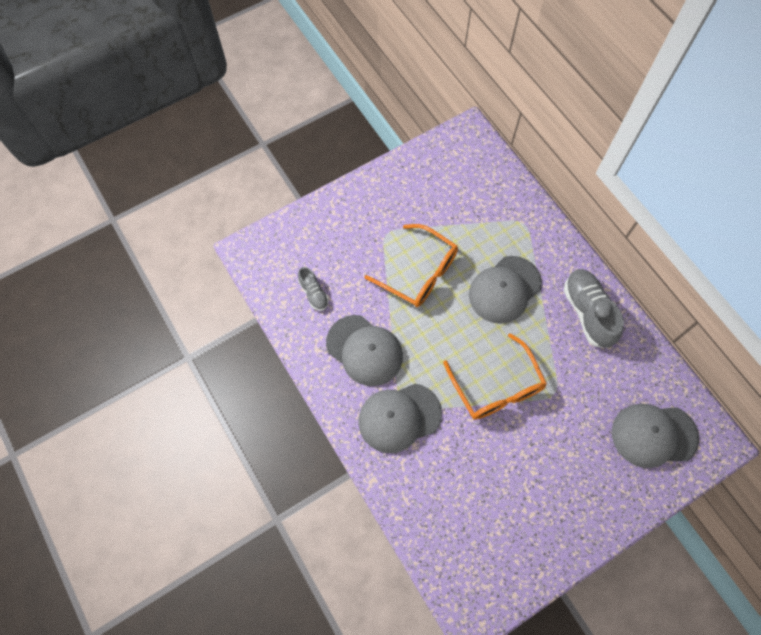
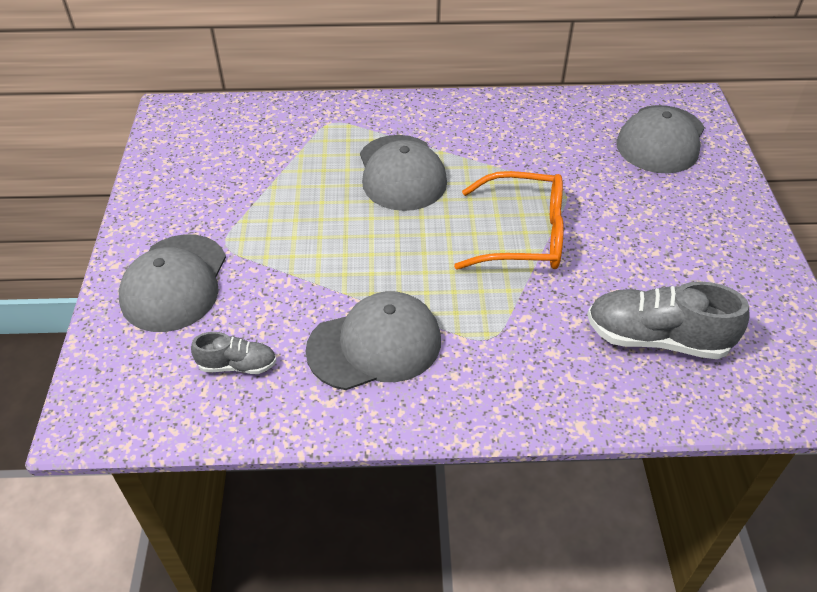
camera: 60 degrees left, 20 degrees down
grey cap [358,384,442,453] -> grey cap moved to [119,234,226,332]
orange glasses [364,224,458,307] -> none
grey shoe [563,269,624,348] -> grey shoe moved to [587,281,749,359]

